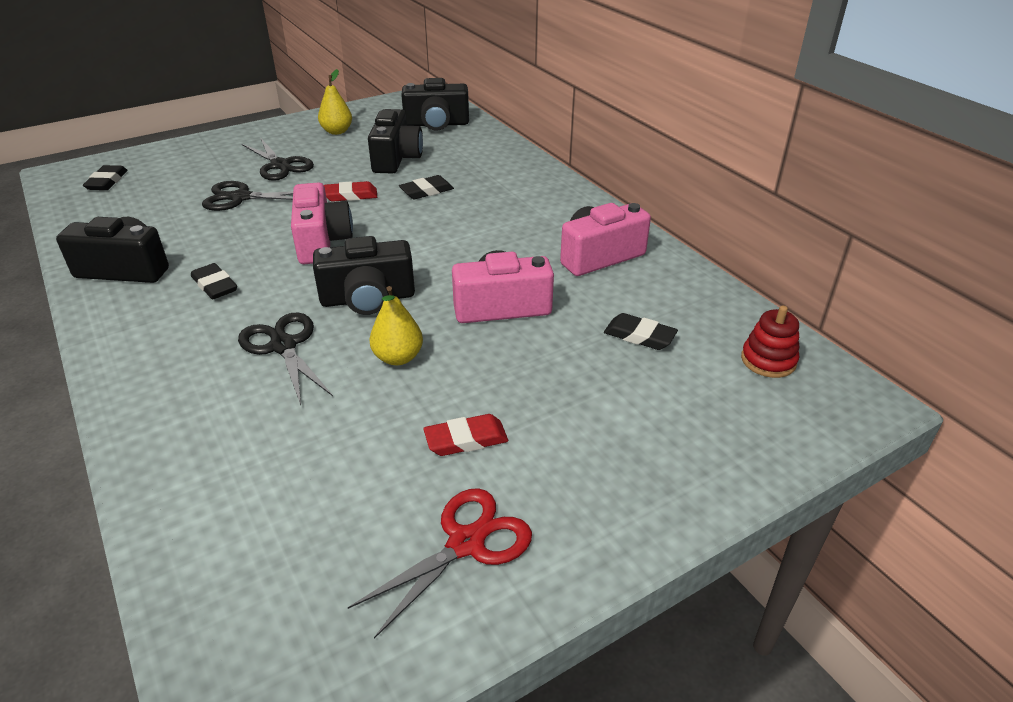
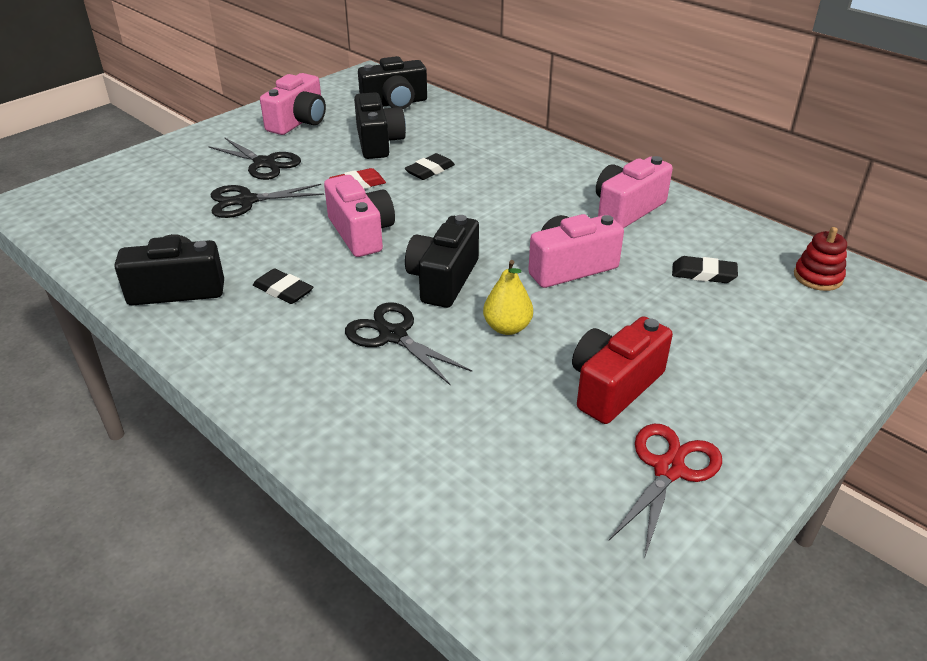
camera: 15 degrees left, 0 degrees up
black eraser [83,165,128,190] -> none
black camera [313,236,415,315] -> black camera turned 135 degrees clockwise [405,215,479,308]
yellow pear [318,69,352,135] -> pink camera [260,73,326,135]
red eraser [423,414,508,456] -> red camera [572,316,673,424]

